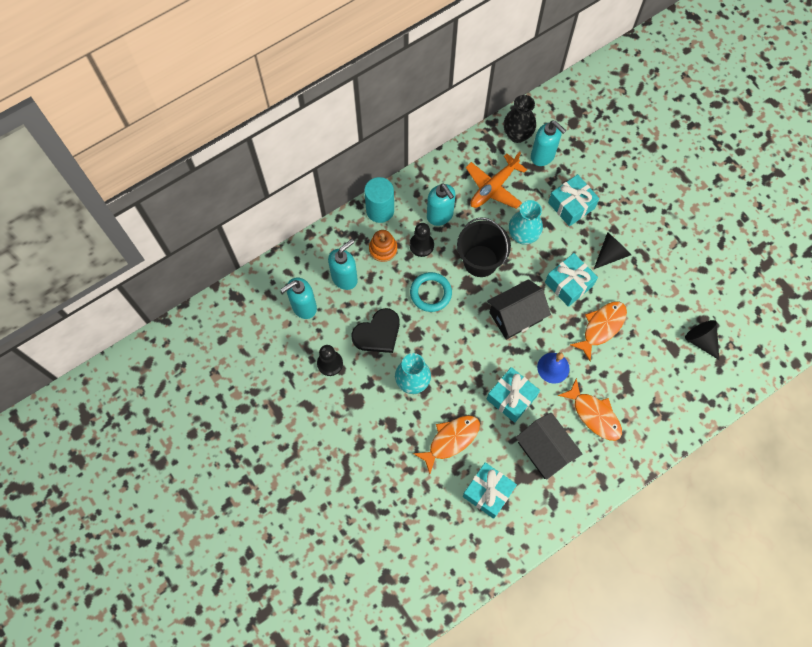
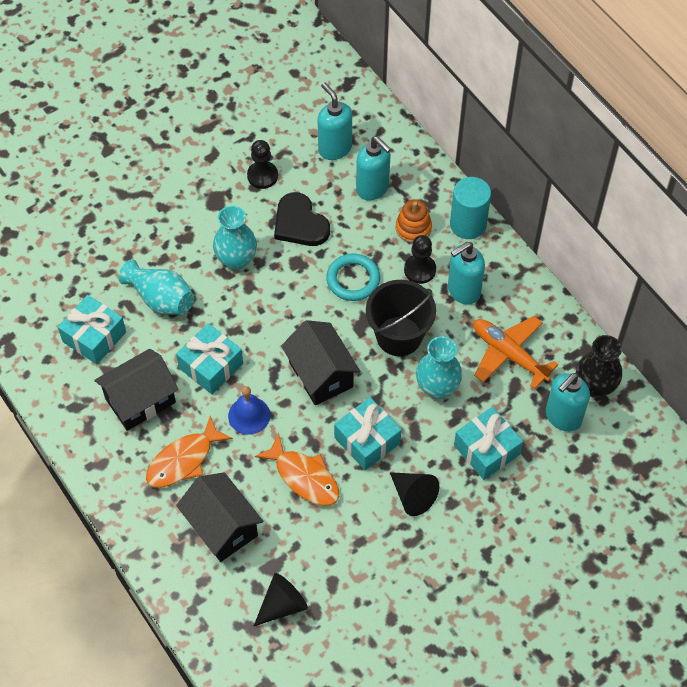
camera: 90 degrees right, 10 degrees down
orange fish [413,415,480,474] -> turquoise vase [119,259,194,315]
none -> black house [176,472,263,562]

